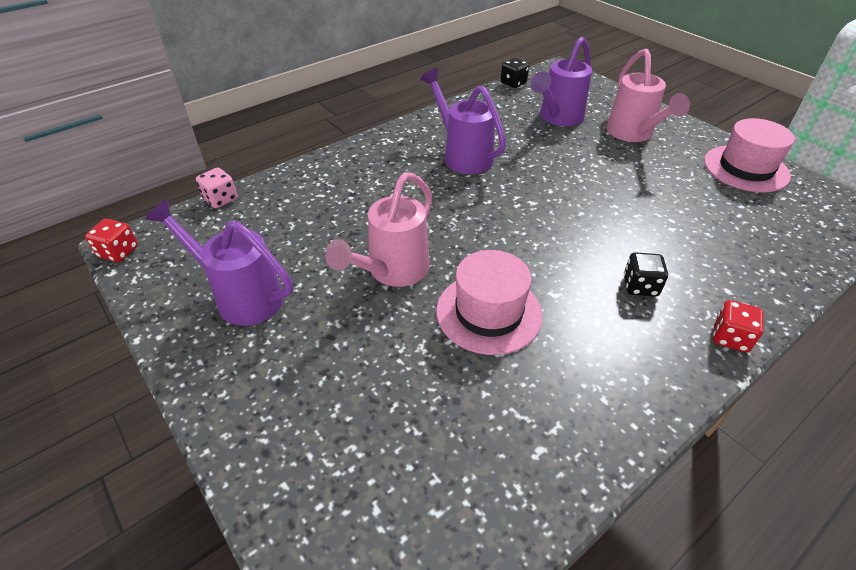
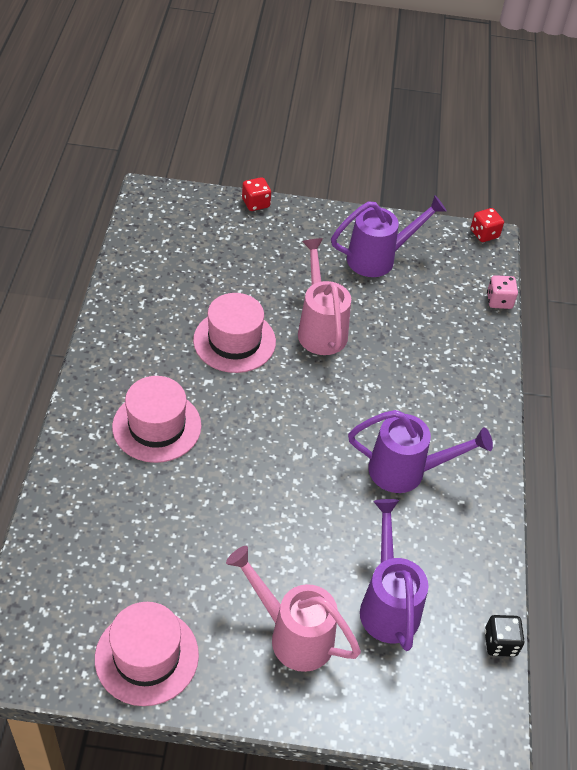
camera: 130 degrees right, 5 degrees up
black dice [624,252,668,297] -> pink hat [112,376,202,463]
red dice [713,300,764,352] -> red dice moved to [242,177,271,211]

